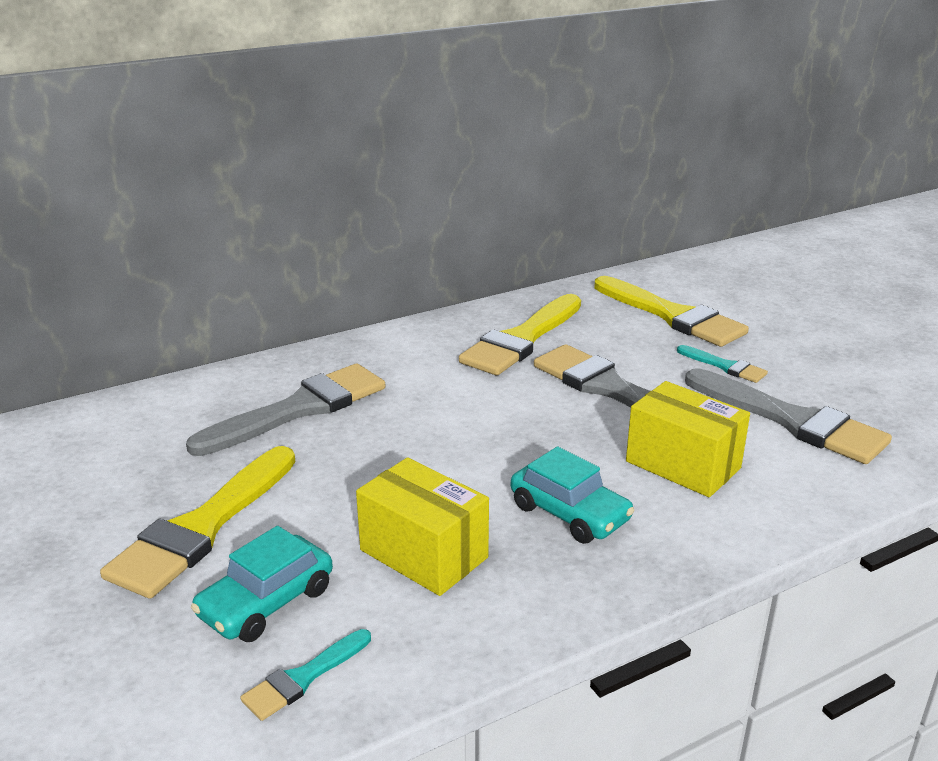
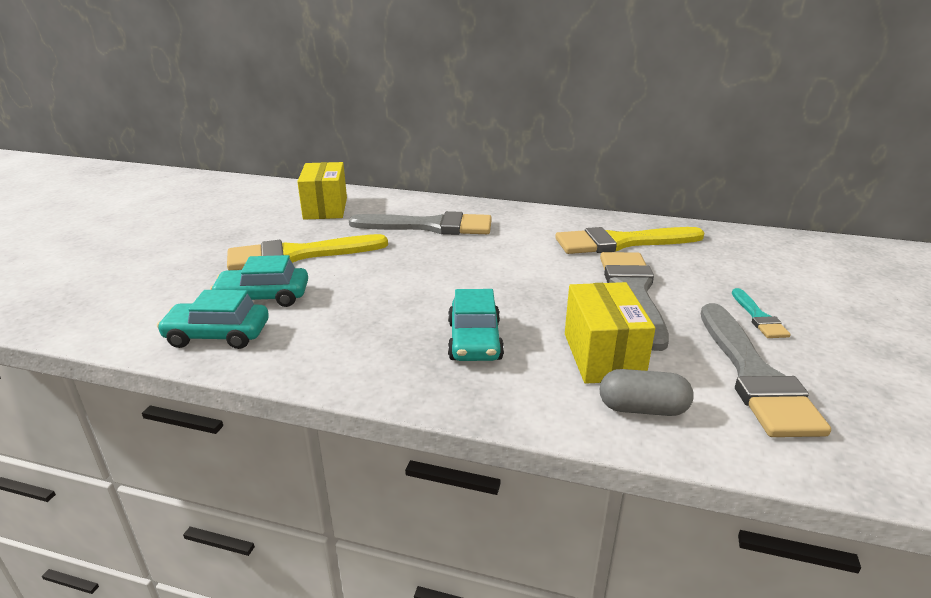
camera: 45 degrees right, 0 degrees up
turquoise brush [240,629,371,721] -> turquoise car [157,290,269,349]
yellow box [356,457,489,596] -> yellow box moved to [297,162,347,220]
yellow brush [594,276,749,347] -> none
none -> grey capsule [600,369,694,416]

